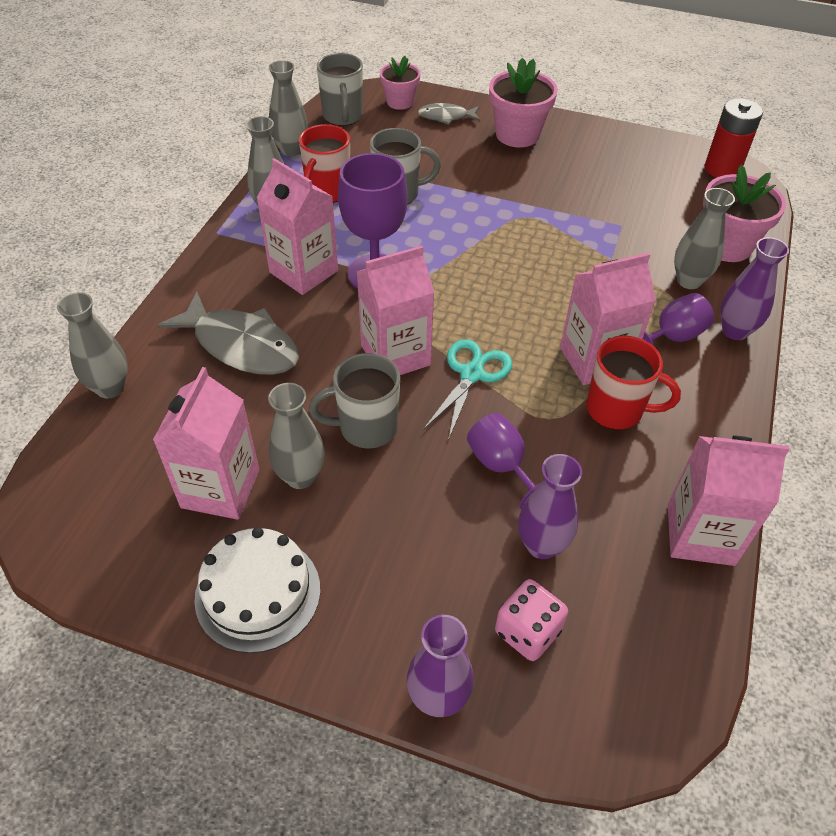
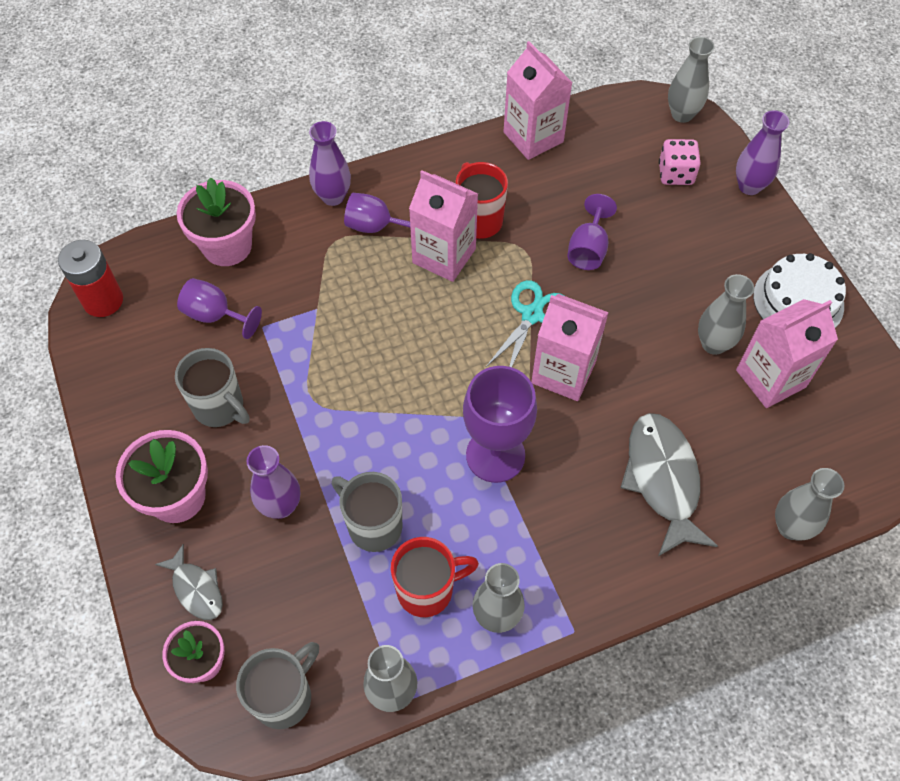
camera: 130 degrees left, 10 degrees up
pink carton [257,158,338,295] -> none
grey mug [308,353,400,449] -> grey mug moved to [175,348,250,427]
turquoise scissors [423,339,512,440] -> turquoise scissors turned 135 degrees clockwise [485,280,565,368]
purple vase [518,454,582,559] -> purple vase moved to [247,445,300,519]
grey vase [674,188,735,289] -> grey vase moved to [668,37,715,123]
none -> purple goblet [177,278,262,339]

